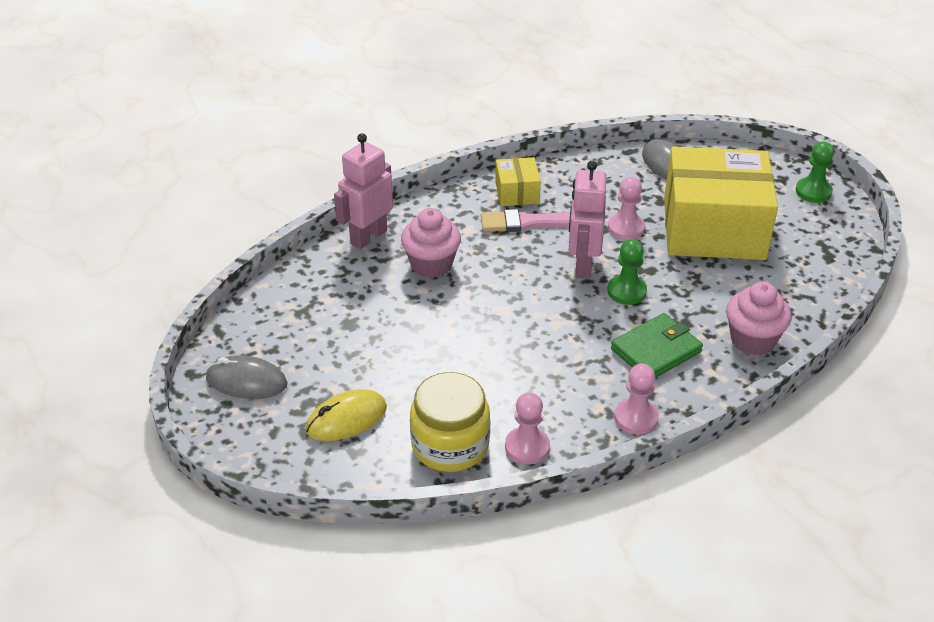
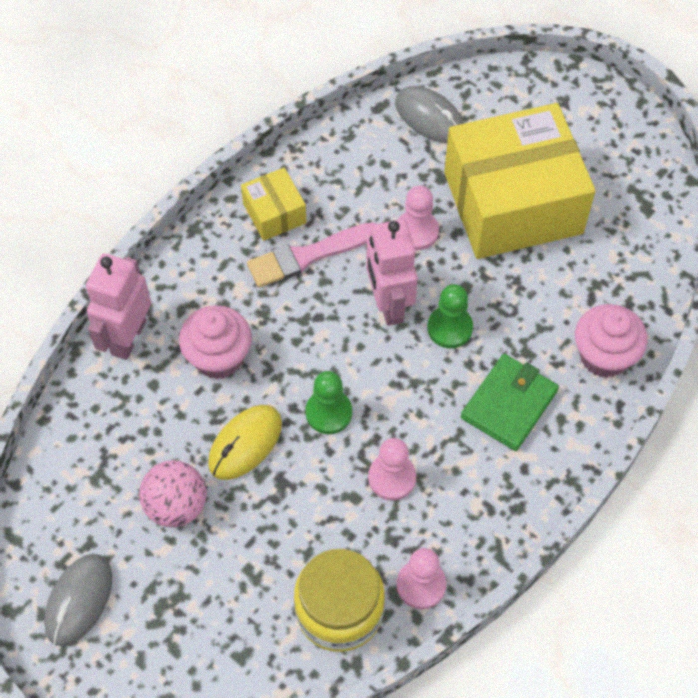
camera: 20 degrees left, 20 degrees up
grey mouse [206,355,288,399] -> grey mouse turned 60 degrees counterclockwise [44,554,112,646]
yellow mouse [306,389,387,441] -> yellow mouse moved to [208,405,282,480]
pink pawn [614,364,659,435] -> pink pawn moved to [368,438,416,501]
green pawn [796,142,834,203] -> green pawn moved to [305,371,352,434]
none -> pink ball [139,460,206,527]

